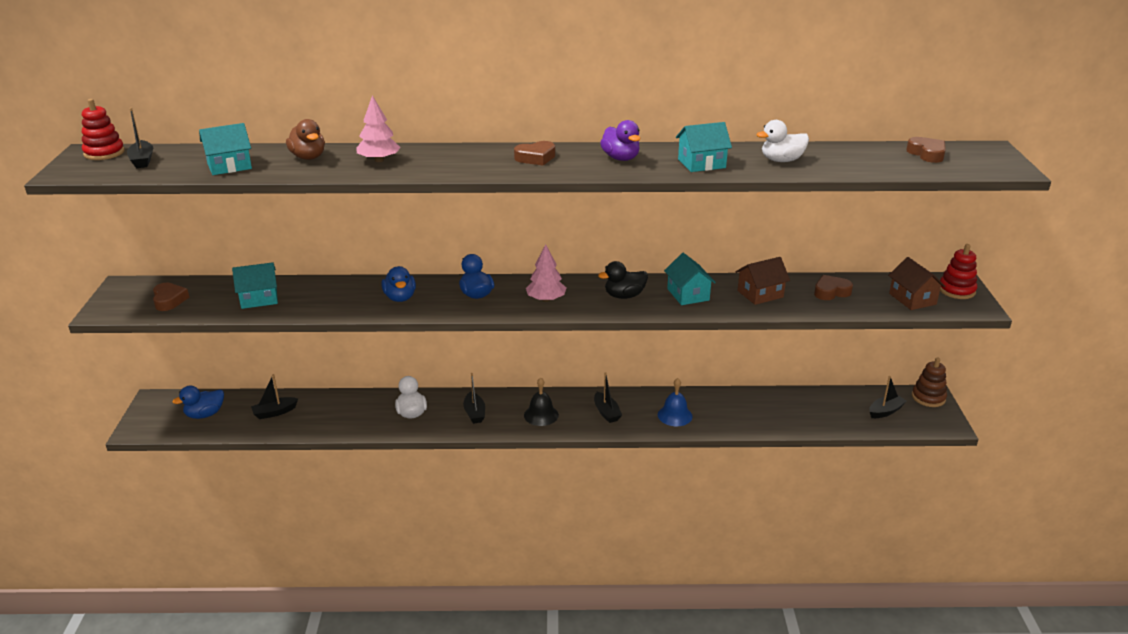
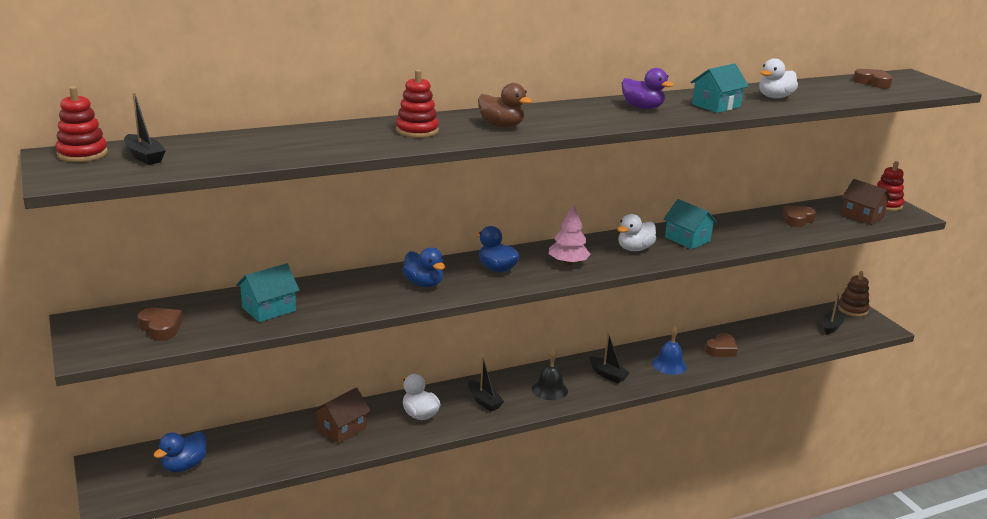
camera: 25 degrees left, 5 degrees down
turquoise house [199,123,252,175] -> none
black boat [251,374,298,419] -> none
brown duck [286,119,325,160] -> brown duck moved to [478,83,532,127]
pink tree [356,95,401,162] -> red stacking toy [396,69,439,138]
brown heart [514,141,555,165] -> brown heart moved to [705,333,738,357]
black duck [598,261,648,299] -> white duck [617,214,656,251]
brown house [736,257,790,305] -> brown house moved to [312,387,371,444]

